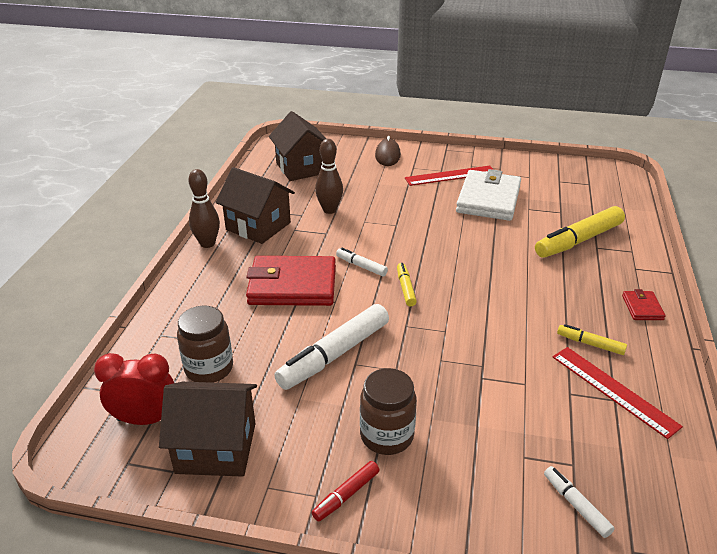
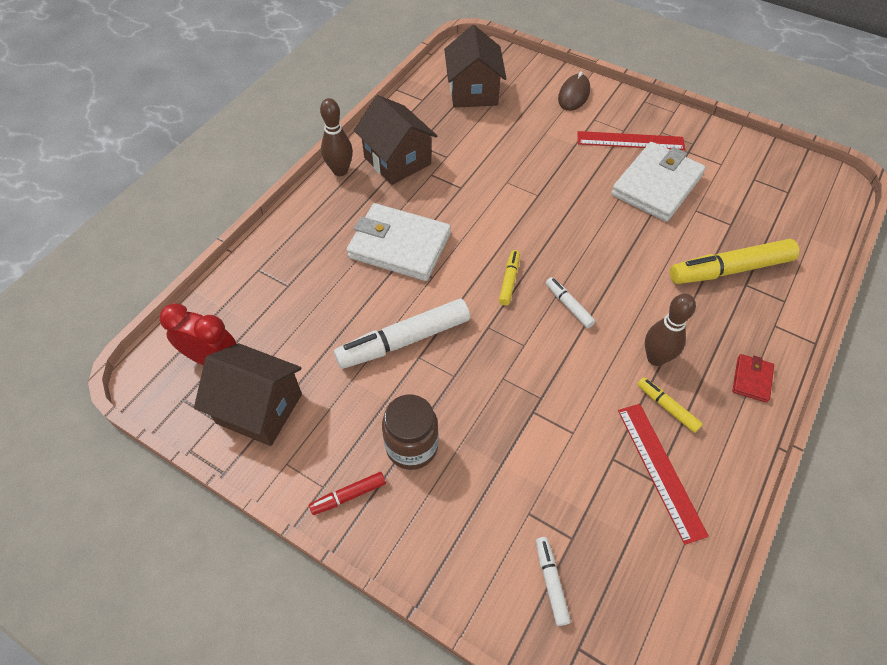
camera: 20 degrees right, 20 degrees up
brown jar [177,306,233,383] -> none
red wallet [246,256,336,306] -> white wallet [347,203,451,281]
brown bowling pin [315,139,343,214] -> brown bowling pin moved to [645,294,696,366]
white marker [336,248,388,276] -> white marker moved to [546,277,596,328]

